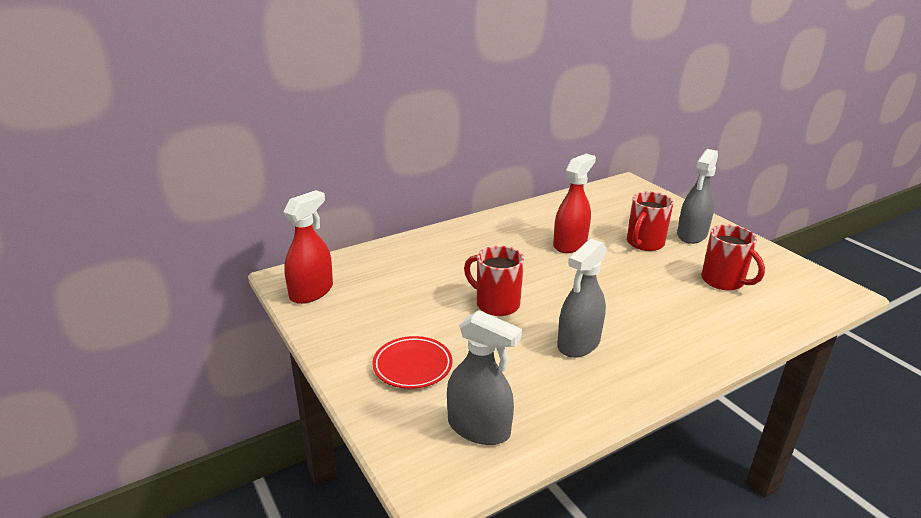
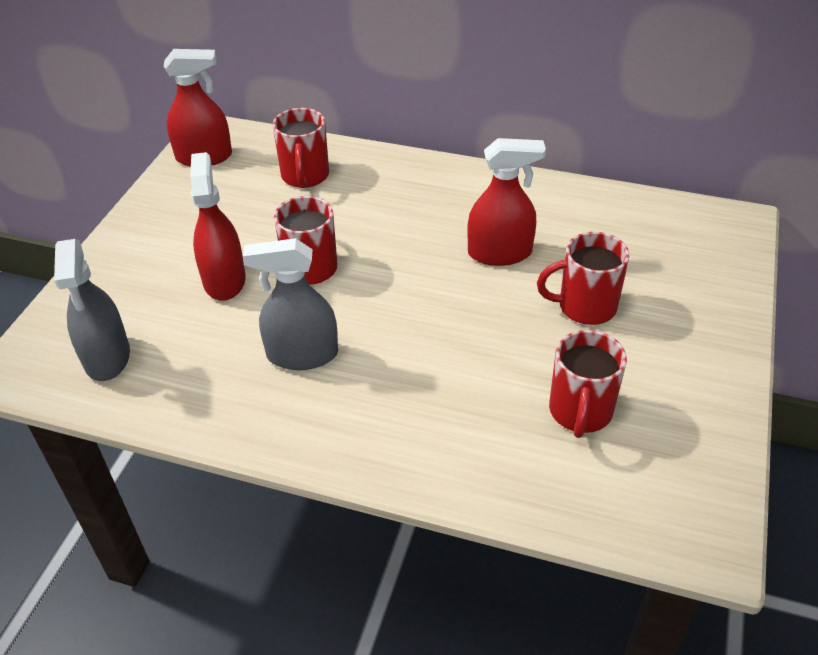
camera: 50 degrees right, 15 degrees up
red plate [372,336,452,389] -> none
grey spray bottle [677,149,718,244] -> none
none -> red spray bottle [190,152,246,301]
none -> red mug [273,108,329,188]

